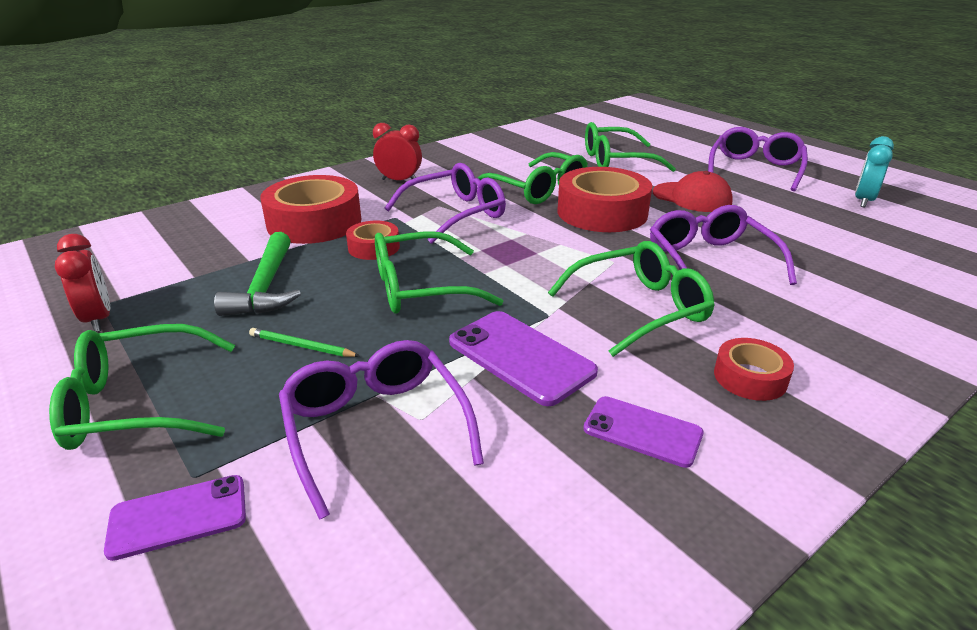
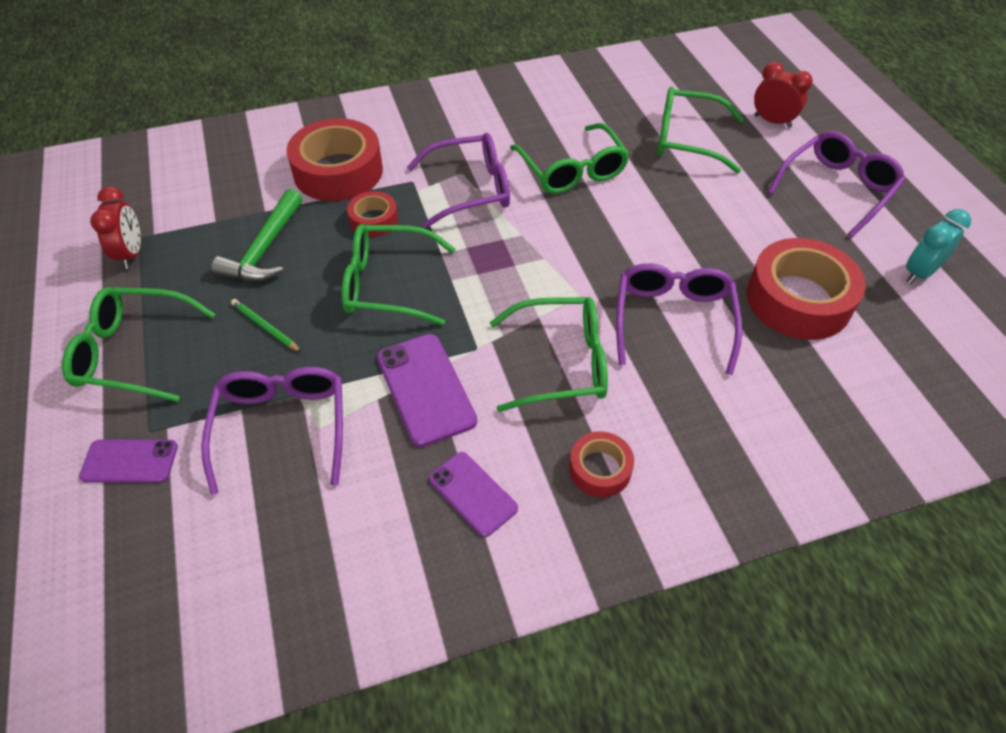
camera: 20 degrees right, 20 degrees up
red clock [373,123,422,180] -> red clock moved to [754,62,813,128]
red tape [558,167,652,232] -> red tape moved to [747,238,866,340]
red cap [653,171,733,212] -> none

